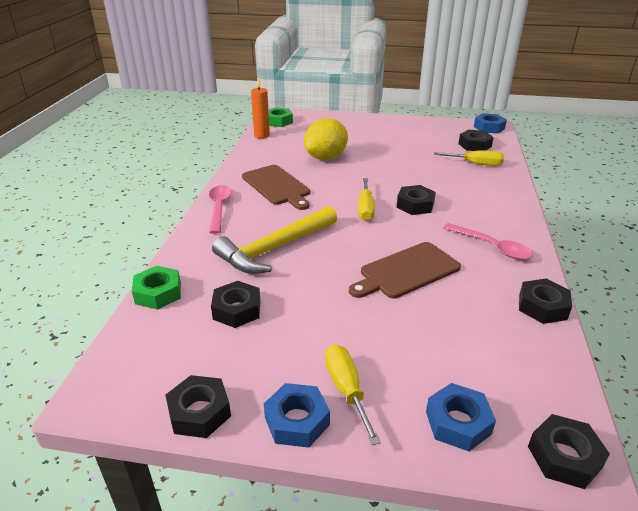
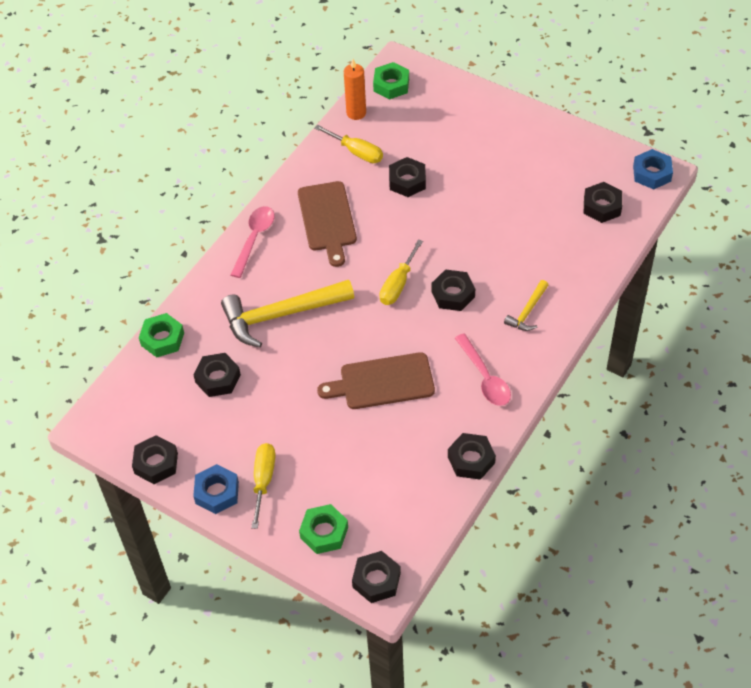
camera: 25 degrees right, 20 degrees up
yellow lemon [304,118,348,160] -> black nut [389,157,426,197]
blue nut [426,383,496,451] -> green nut [299,504,348,554]
yellow screwdriver [434,150,504,166] -> yellow screwdriver moved to [315,125,383,163]
none -> yellow hammer [504,280,548,331]

